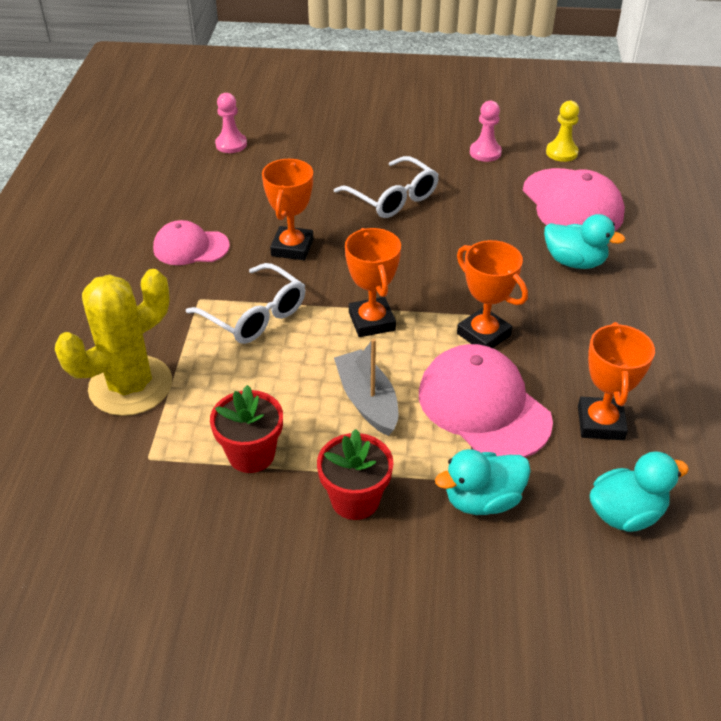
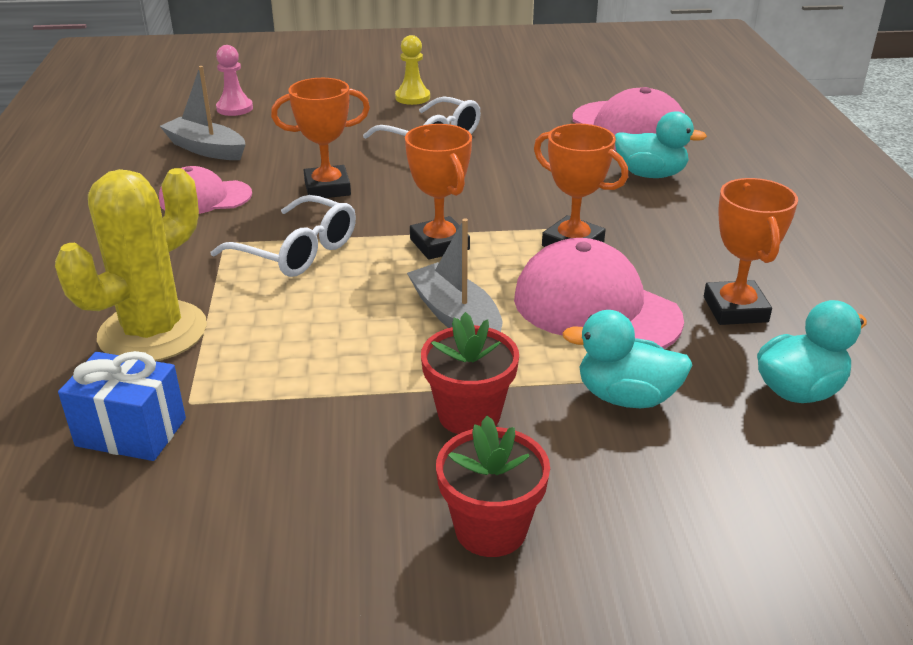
camera: 10 degrees left, 10 degrees down
red flower pot [210,385,283,473] -> red flower pot moved to [436,416,550,557]
orange trophy [262,159,313,260] -> orange trophy turned 75 degrees clockwise [271,78,370,198]
turquoise duck [435,449,531,515] -> turquoise duck turned 45 degrees clockwise [562,310,693,408]
pink pawn [470,101,502,162] -> none
yellow pawn [546,101,579,162] -> yellow pawn moved to [395,35,430,105]
none -> blue gift [58,351,186,461]
none -> grey boat [160,66,246,160]

